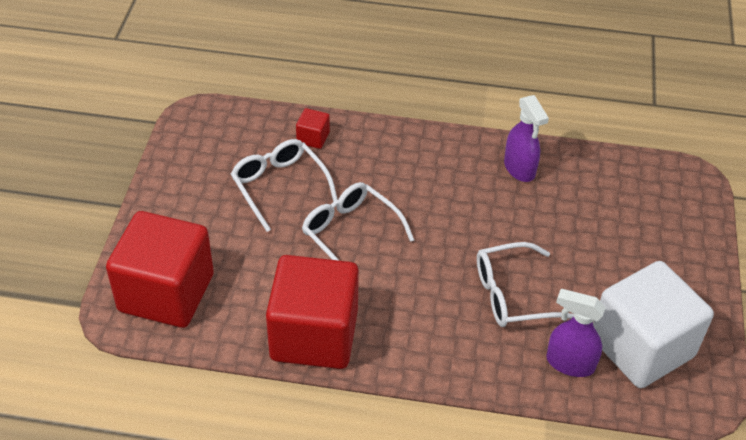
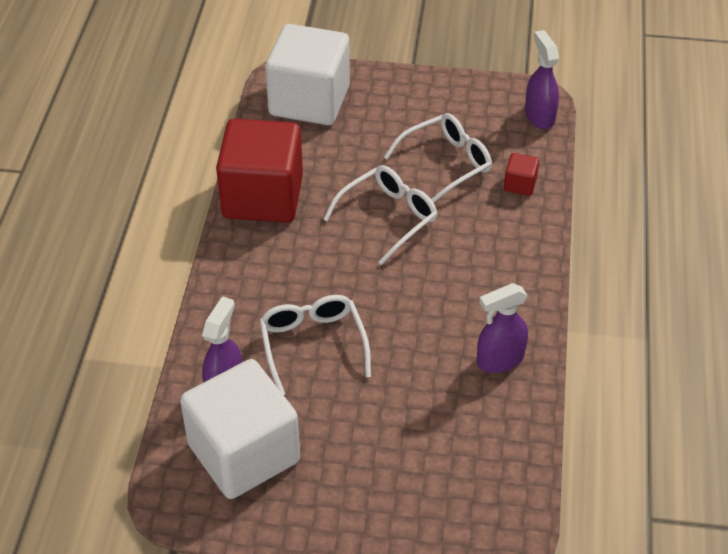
camera: 90 degrees right, 0 degrees up
red cube [106,211,214,328] -> white cube [265,24,350,125]
none -> purple spray bottle [525,30,559,129]

